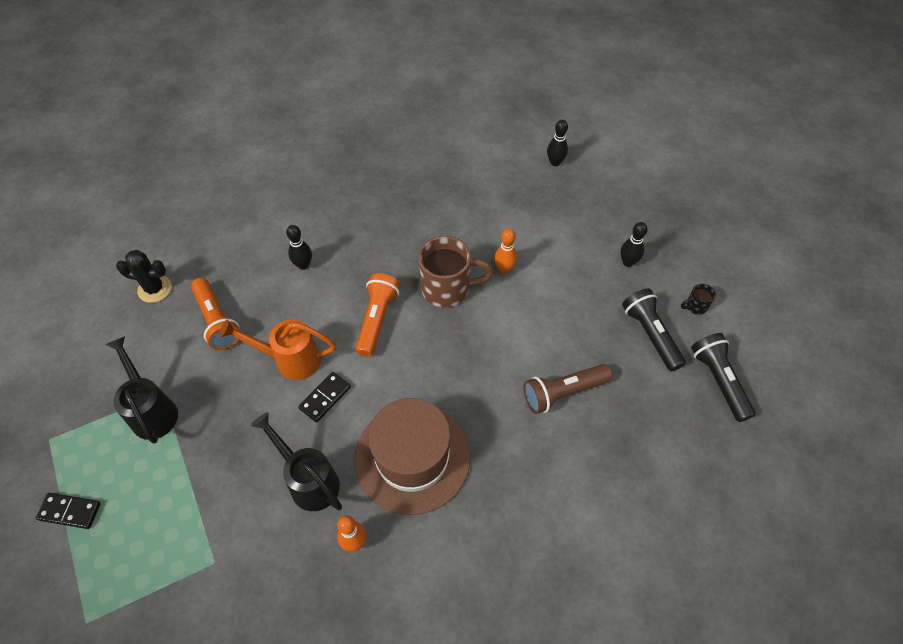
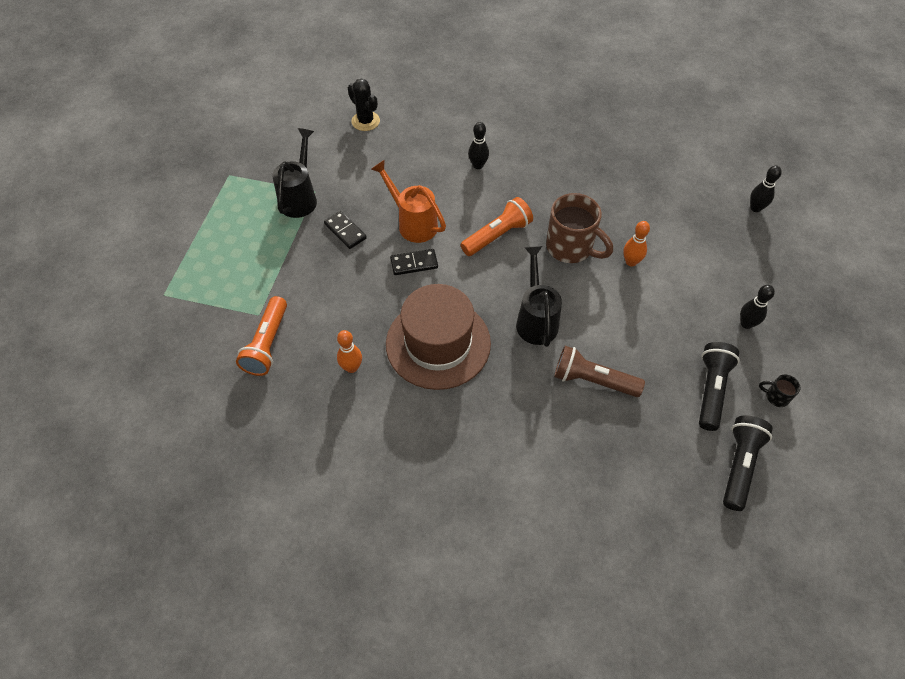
camera: 40 degrees right, 0 degrees up
black domino [36,493,101,529] -> black domino moved to [324,211,367,249]
orange flashlight [191,278,240,350] -> orange flashlight moved to [236,296,287,376]
black watering can [251,412,342,511] -> black watering can moved to [516,246,562,347]

